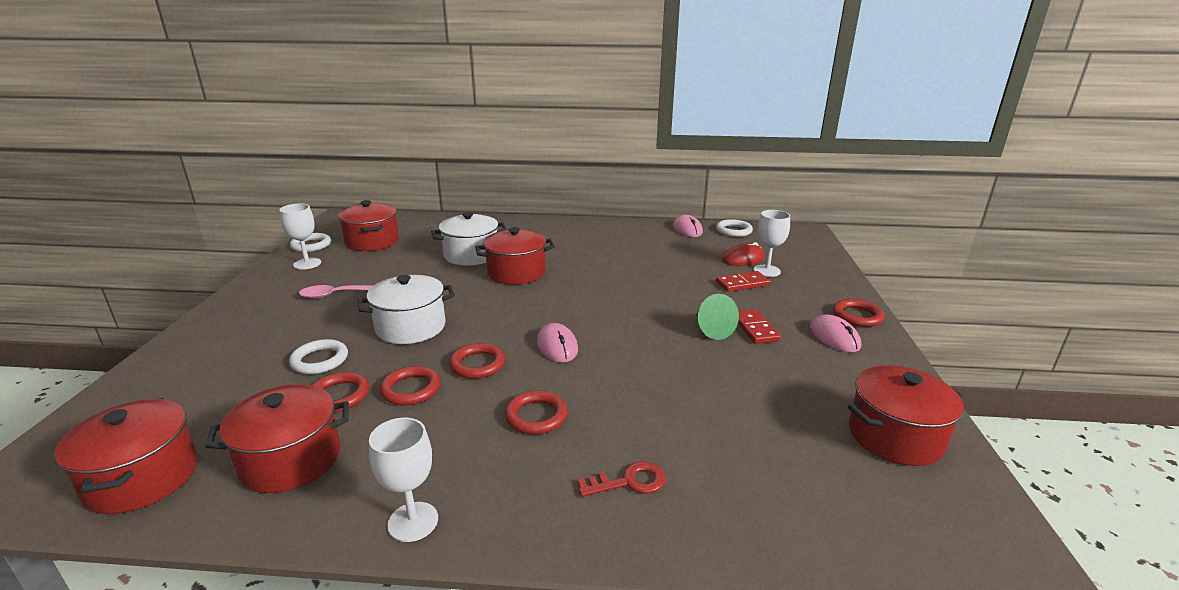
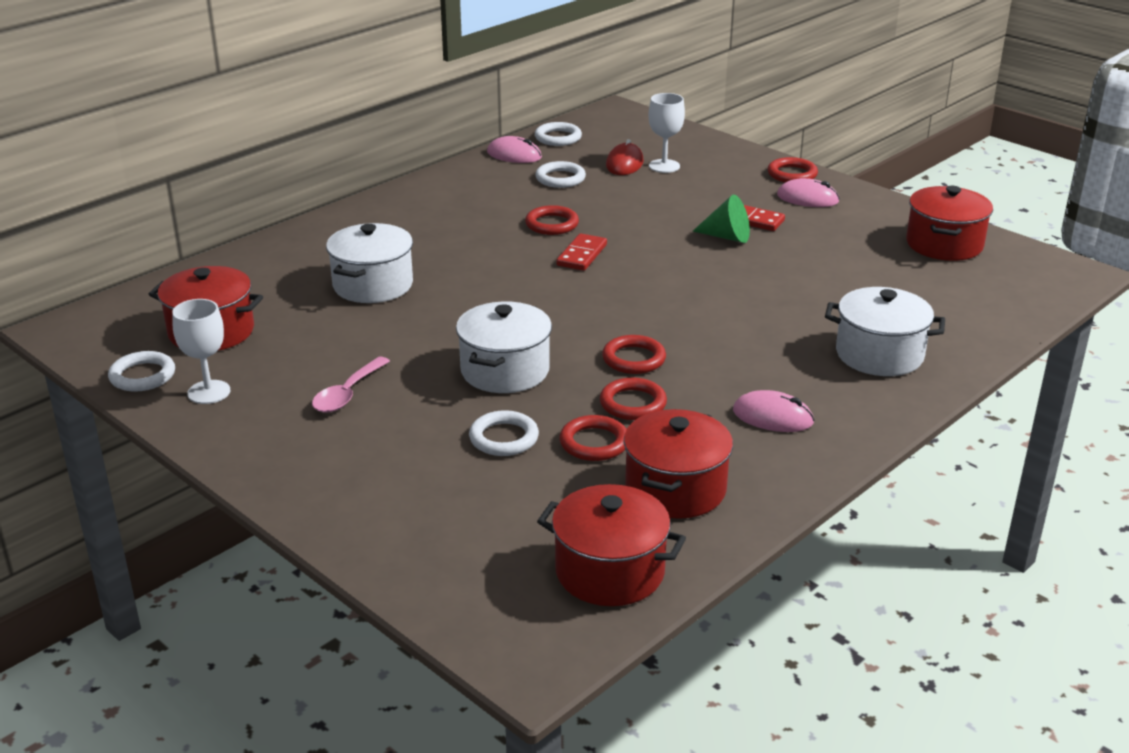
camera: 50 degrees left, 5 degrees up
white goblet [369,418,438,542] -> none
red pot [475,227,555,285] -> none
red ring [505,390,568,435] -> red ring moved to [525,205,579,235]
pink mouse [537,323,578,363] -> pink mouse moved to [733,390,814,432]
red key [577,461,666,497] -> white pot [825,287,945,376]
red domino [716,271,770,292] -> red domino moved to [556,233,607,271]
none -> white ring [536,161,586,188]

